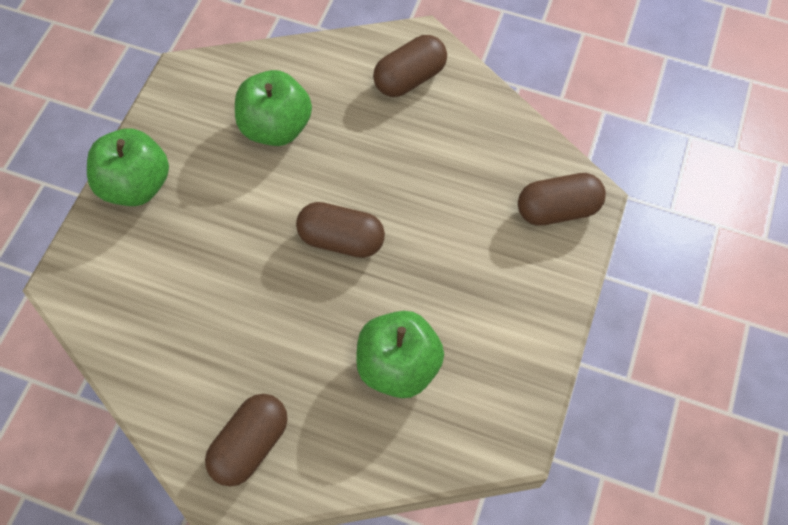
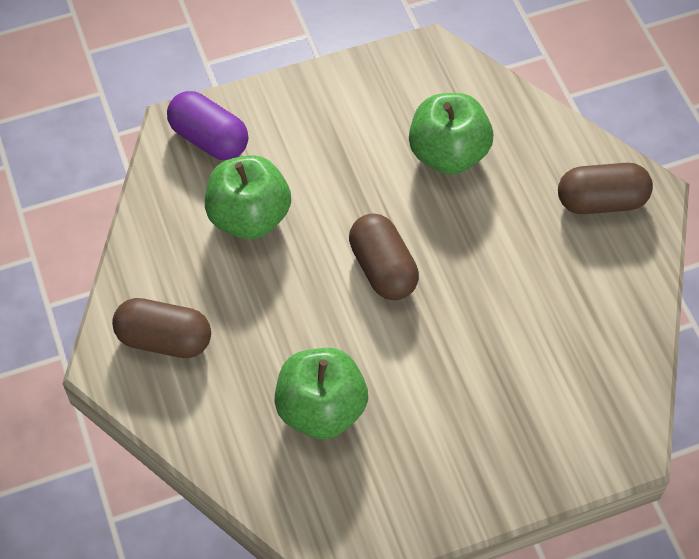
camera: 130 degrees left, 5 degrees down
green apple [87,128,169,206] -> green apple moved to [205,155,291,239]
brown capsule [518,173,606,226] -> purple capsule [167,91,248,160]

